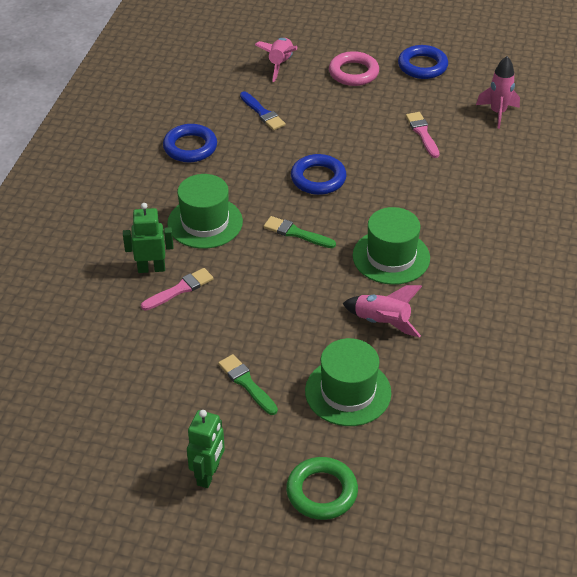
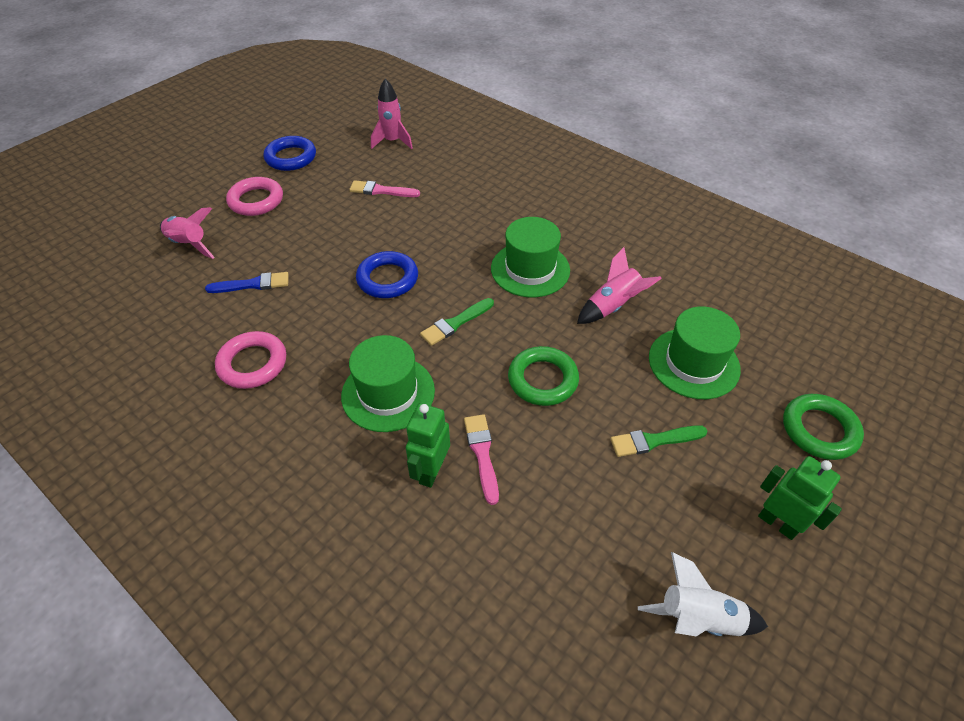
camera: 65 degrees left, 5 degrees up
blue ring [163,124,217,162] -> pink ring [215,331,286,389]
none -> green ring [508,346,579,406]
none -> white rocket [638,552,768,636]

